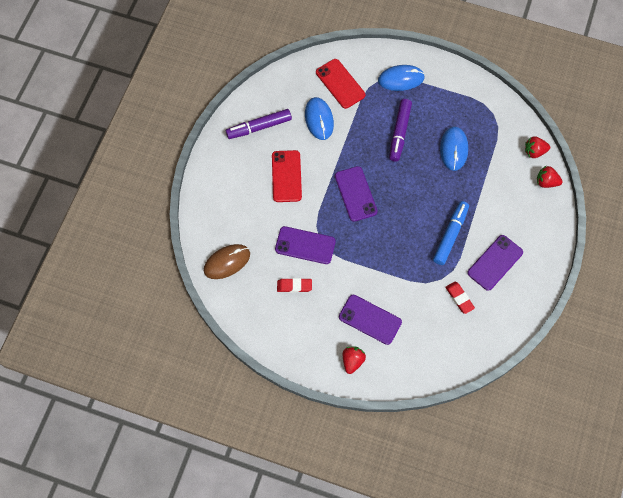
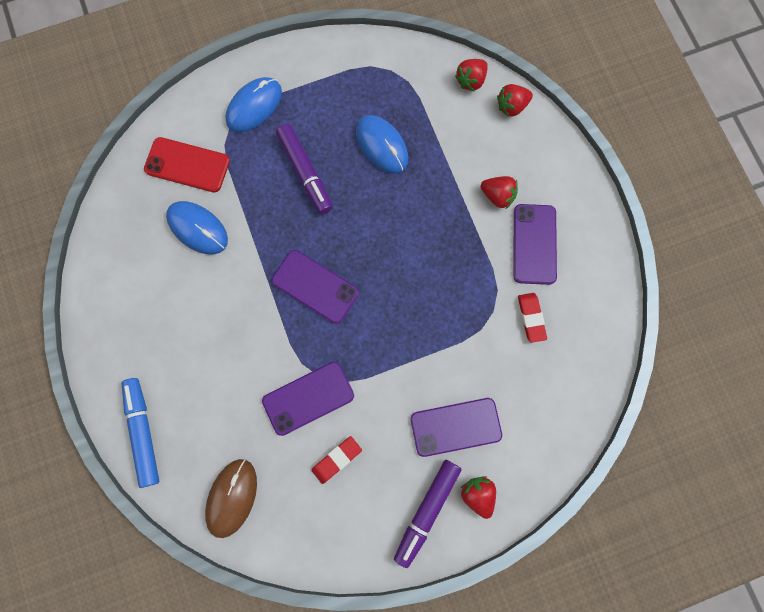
camera: 40 degrees left, 10 degrees up
purple marker [226,109,292,139] -> purple marker moved to [394,460,462,568]
red phone [272,150,302,202] -> none
blue marker [433,201,469,265] -> blue marker moved to [121,378,159,488]
red eraser [445,282,475,314] -> red eraser turned 60 degrees clockwise [518,293,547,343]
none -> red strawberry [481,176,518,209]

